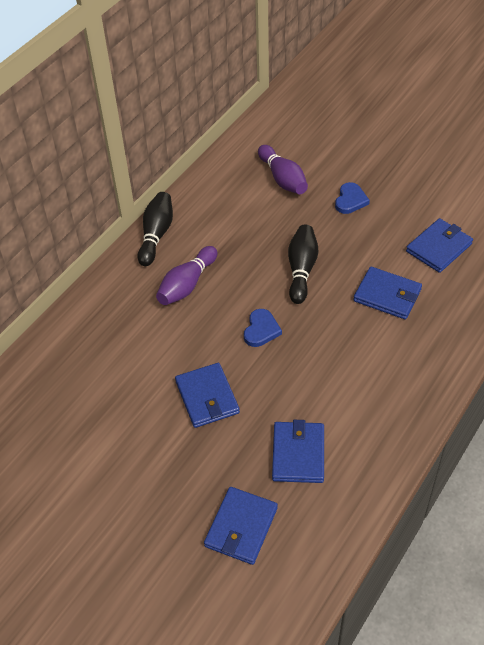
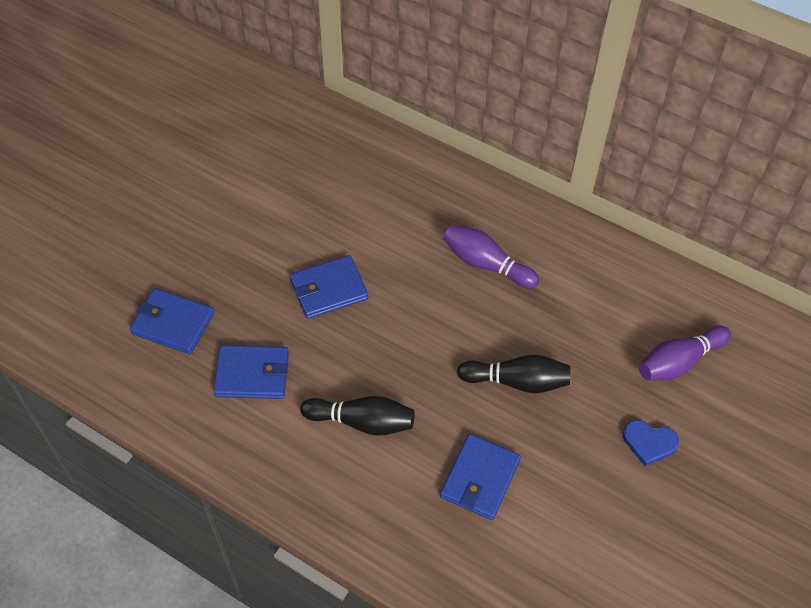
camera: 85 degrees right, 5 degrees up
black bowling pin [138,192,173,266] -> black bowling pin moved to [300,396,415,436]
blue heart [244,309,282,347] -> none
blue wallet [406,218,473,273] -> none

